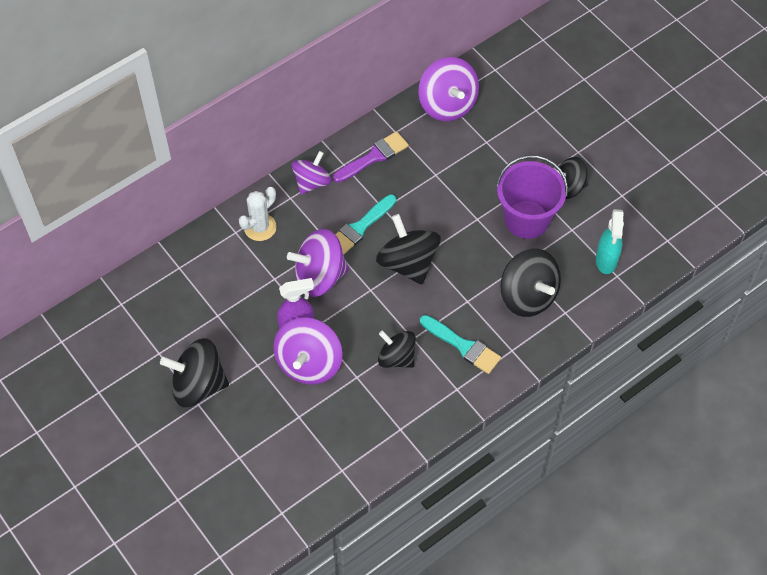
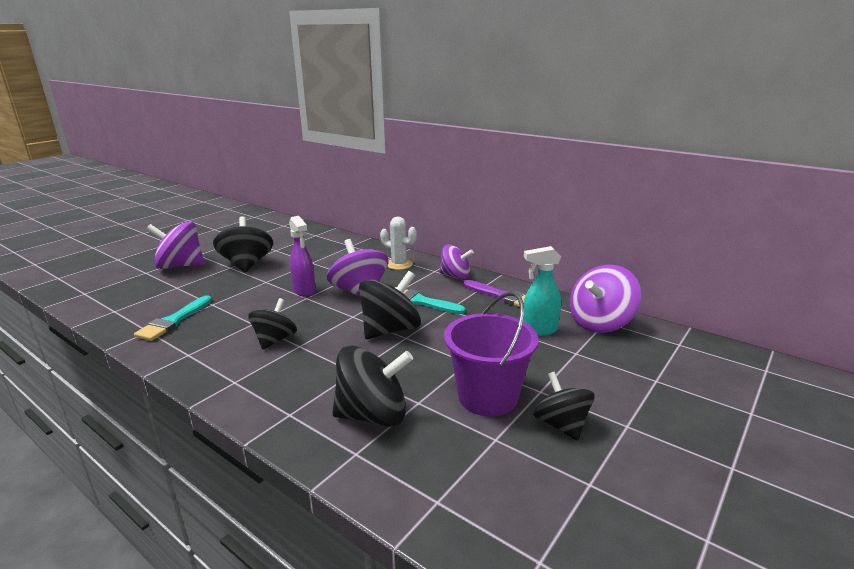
camera: 75 degrees right, 35 degrees down
purple spinning top [273,317,343,385] -> purple spinning top moved to [147,221,204,269]
turquoise brush [420,315,501,374] -> turquoise brush moved to [134,295,212,341]
black spinning top [500,249,561,317] -> black spinning top turned 135 degrees counterclockwise [332,346,413,427]
turquoise spray bottle [596,209,624,274] -> turquoise spray bottle moved to [523,246,562,336]

